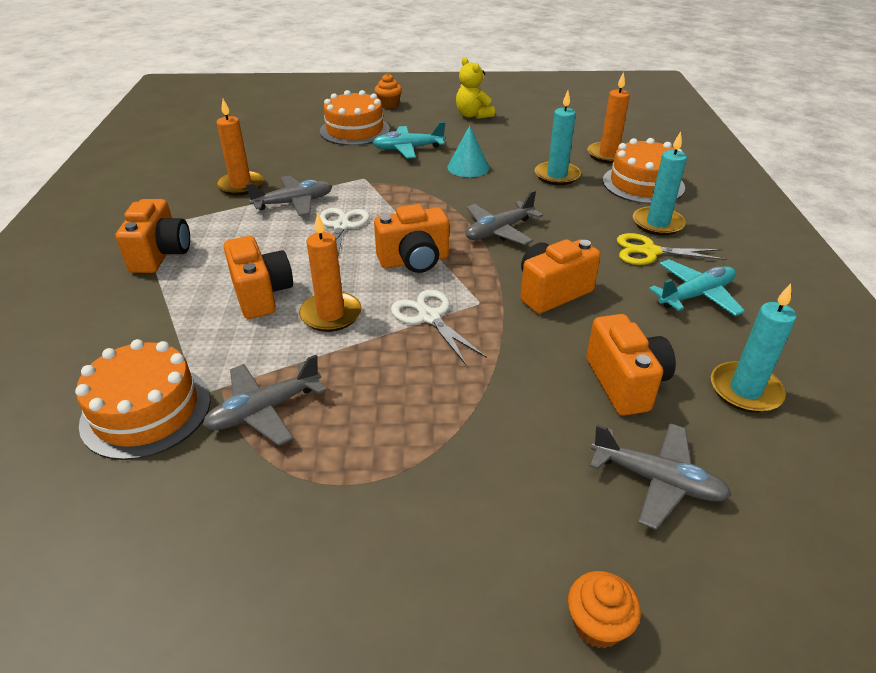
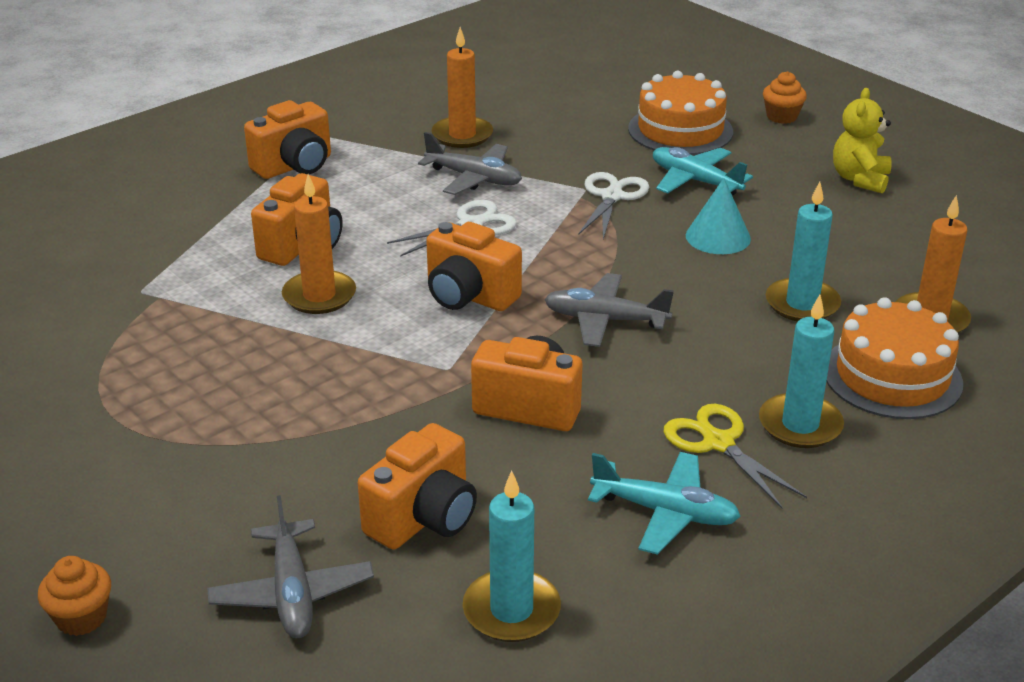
camera: 50 degrees right, 5 degrees down
orange cake [75,339,211,460] -> none
grey plane [203,355,326,446] -> none
white scissors [391,289,487,366] -> white scissors moved to [578,172,649,239]

